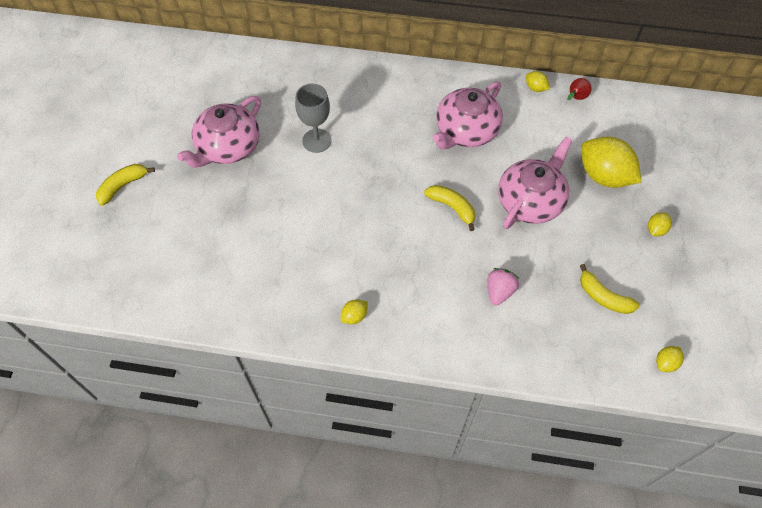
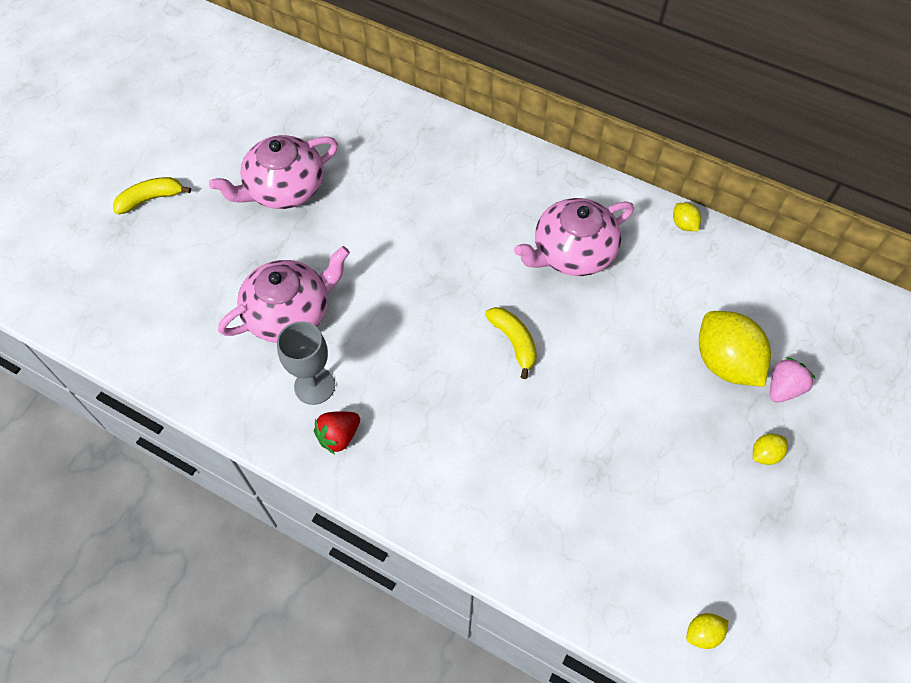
camera: 20 degrees right, 0 degrees up
grey goblet [295,84,332,153] -> grey goblet moved to [277,321,335,405]
yellow lemon [340,299,368,324] -> red strawberry [314,411,360,454]
pink strawberry [488,268,519,305] -> pink strawberry moved to [770,357,815,403]
pink teapot [498,137,572,229] -> pink teapot moved to [218,246,350,343]
red pear [567,78,592,100] -> none
yellow banana [580,264,640,314] -> none

